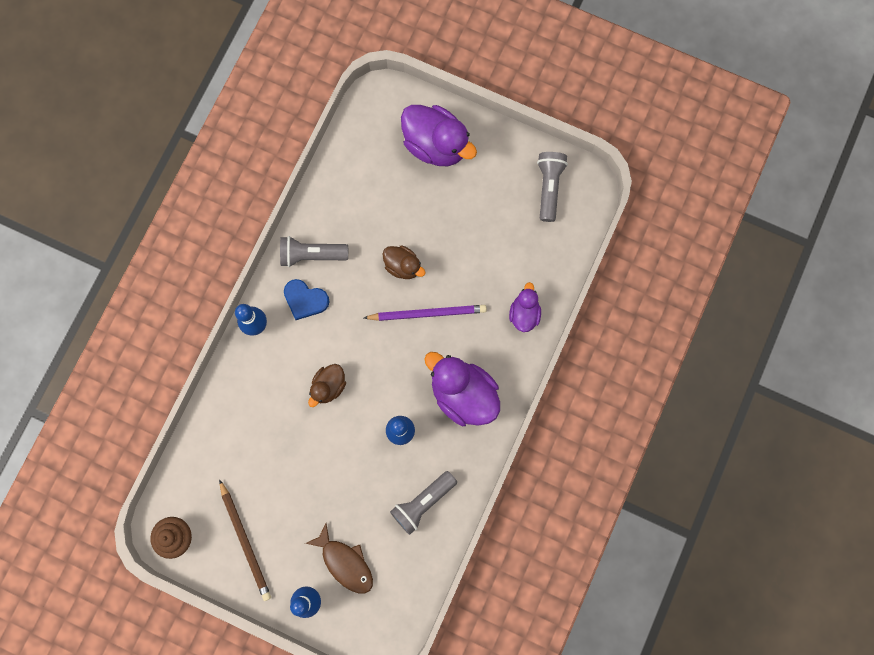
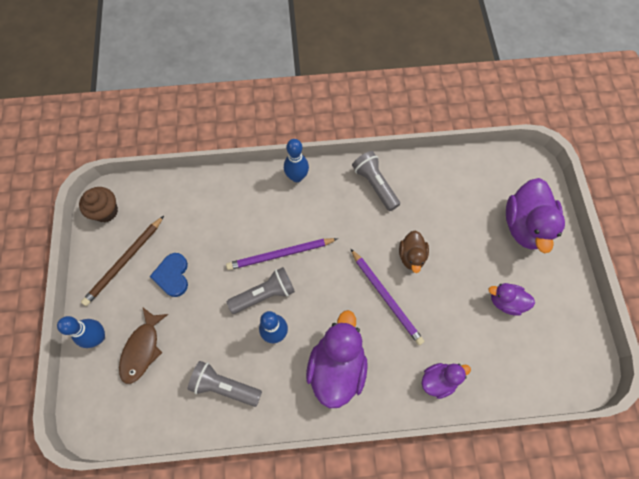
camera: 60 degrees right, 10 degrees down
blue heart [284,279,329,320] -> blue heart moved to [150,253,188,297]
brown duck [308,364,346,407] -> purple pencil [226,238,337,270]
grey flashlight [537,152,568,222] -> grey flashlight moved to [227,267,295,314]
none -> purple duck [488,283,535,316]

